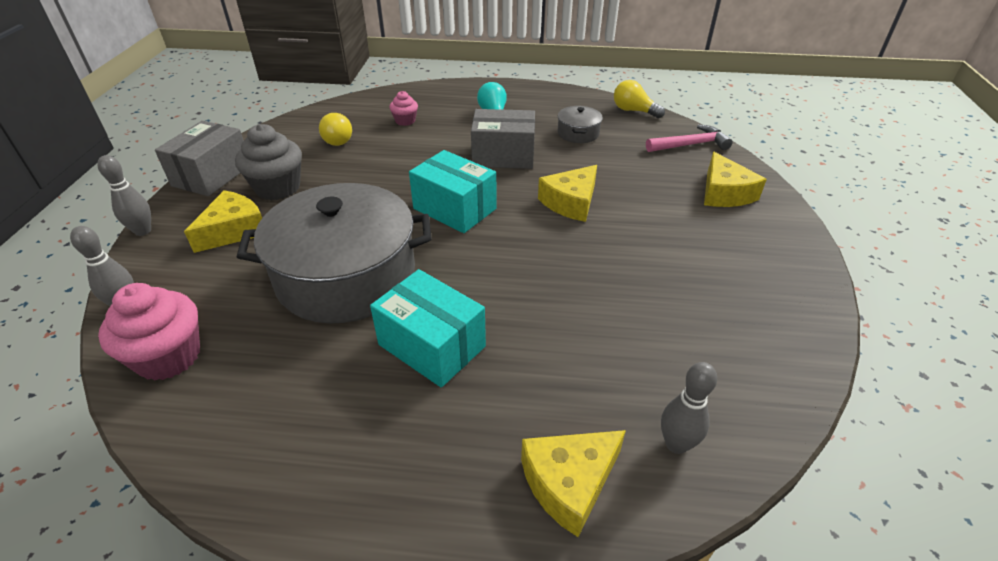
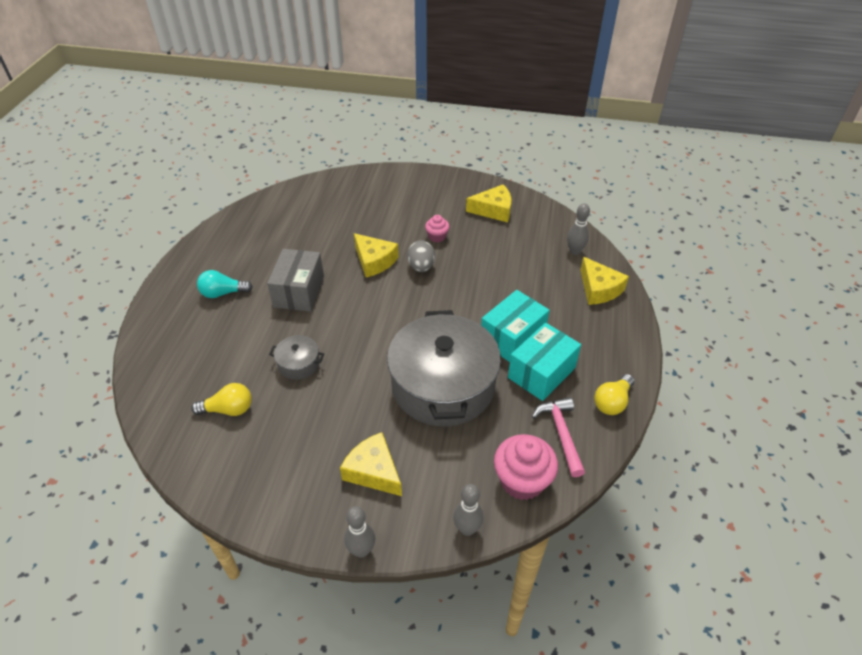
camera: 85 degrees left, 5 degrees up
grey box [155,121,244,196] -> none
grey cupcake [235,124,302,200] -> none
pink cupcake [389,91,418,126] -> pink cupcake moved to [425,215,449,243]
turquoise box [409,150,496,233] -> turquoise box moved to [508,323,581,401]
grey pot [558,106,603,143] -> grey pot moved to [269,335,324,380]
yellow light bulb [614,80,665,118] -> yellow light bulb moved to [594,374,635,415]
pink hammer [646,124,733,152] -> pink hammer moved to [532,397,585,477]
yellow cheese [704,152,767,207] -> yellow cheese moved to [466,185,511,222]
none -> grey egg [407,240,435,272]

